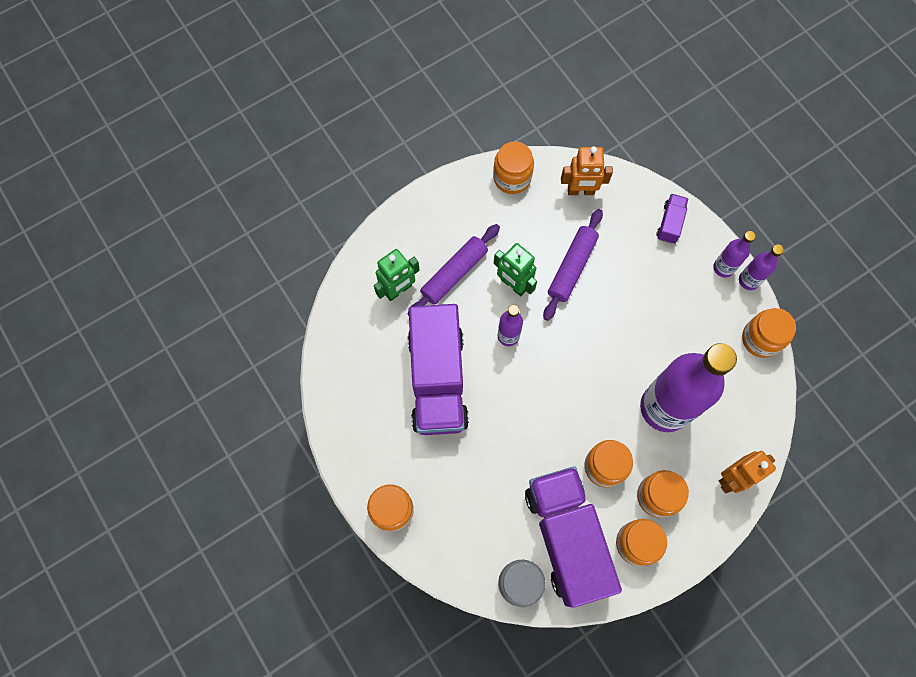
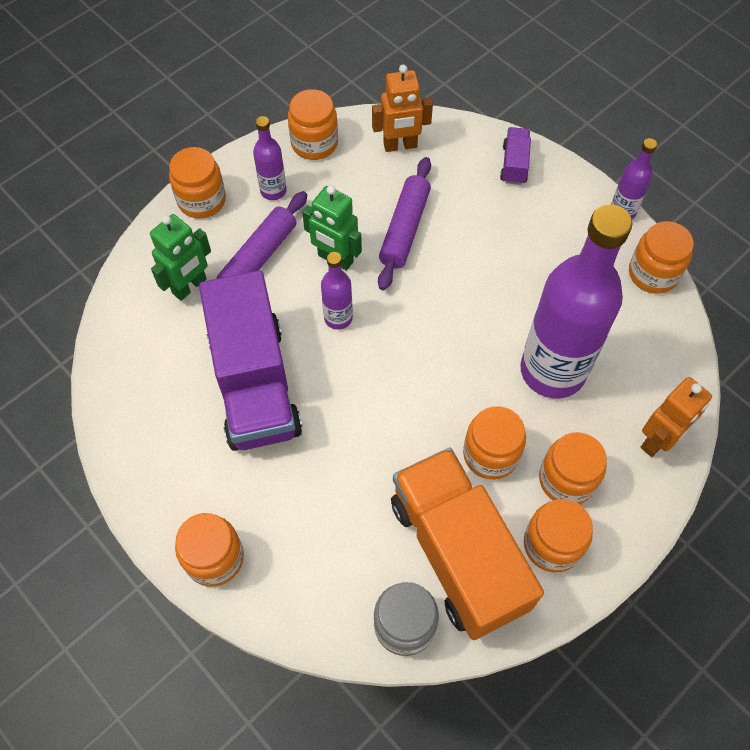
camera: 10 degrees left, 10 degrees down
purple truck [525,466,622,608] -> orange truck [391,448,544,640]
purple bottle [713,231,756,278] -> purple bottle moved to [253,116,287,200]
none -> orange jar [169,147,226,219]

